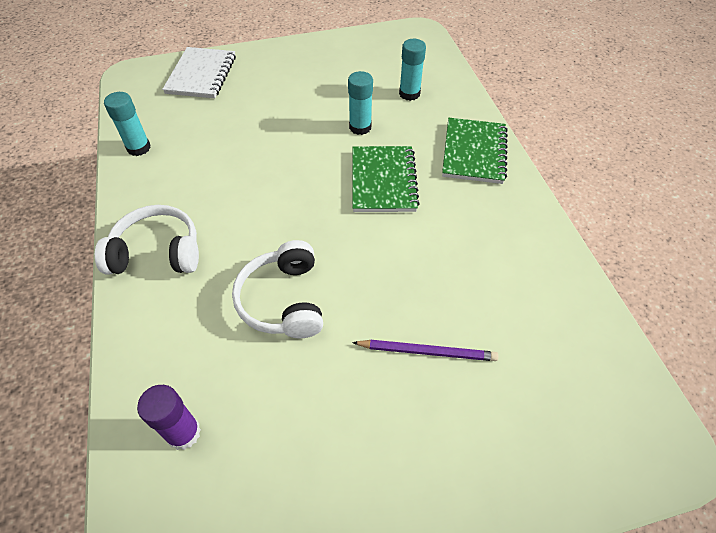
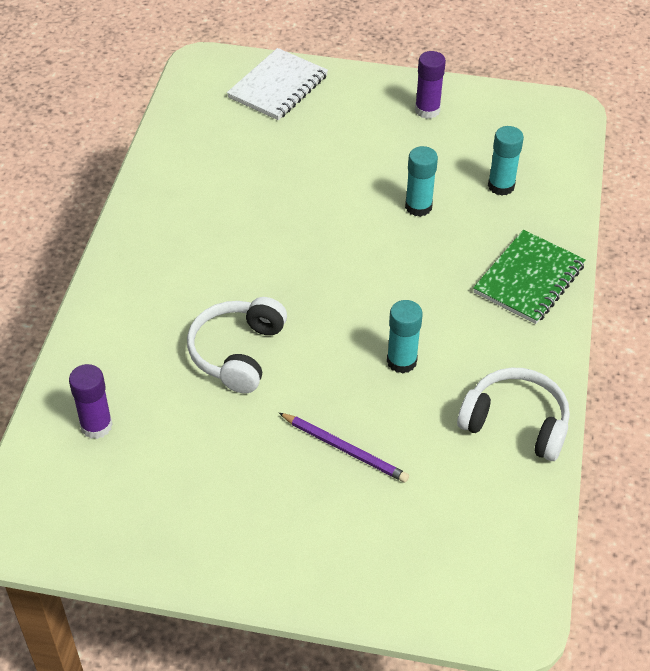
camera: 25 degrees right, 5 degrees down
white headphones [95,205,199,274] -> white headphones moved to [457,368,570,461]
turquoise glue stick [104,92,151,156] -> turquoise glue stick moved to [387,300,423,374]
green notebook [353,146,420,212] -> none
none -> purple glue stick [415,51,446,119]

